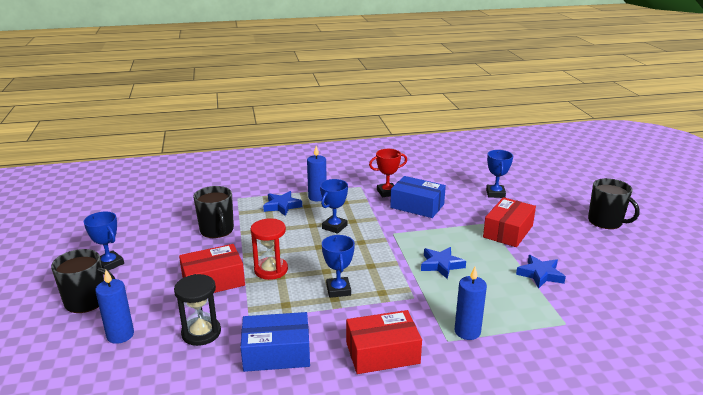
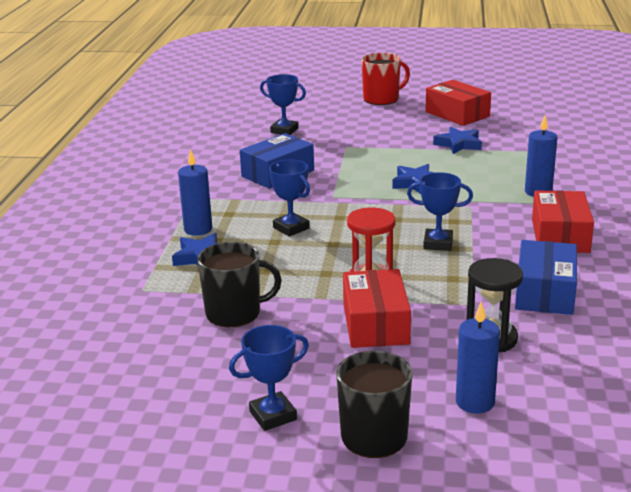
camera: 70 degrees left, 0 degrees up
red trophy [369,149,407,197] -> none
red box [483,197,536,247] -> red box moved to [426,80,491,126]
black mug [588,178,640,229] -> red mug [361,53,410,105]

